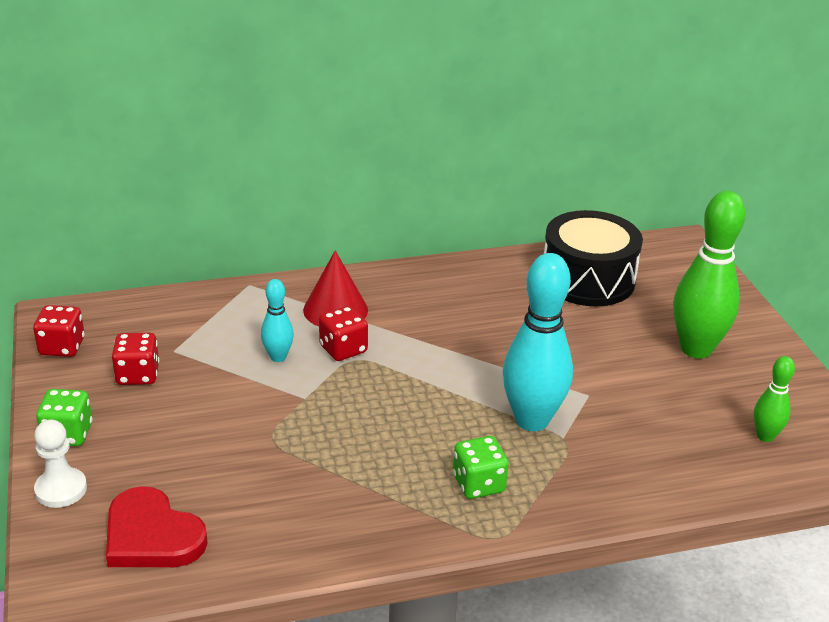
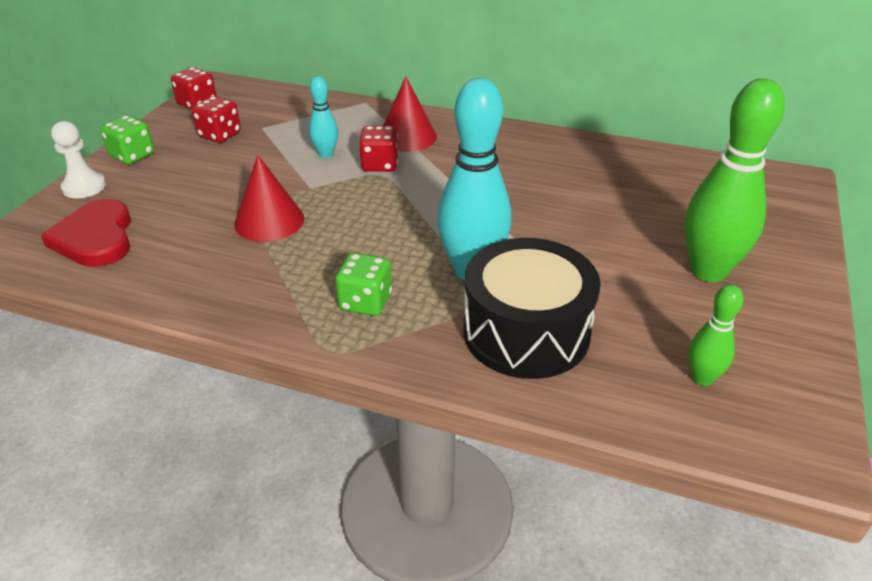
camera: 35 degrees right, 5 degrees up
black drum [544,210,643,306] -> black drum moved to [463,238,601,379]
none -> red cone [234,155,304,242]

